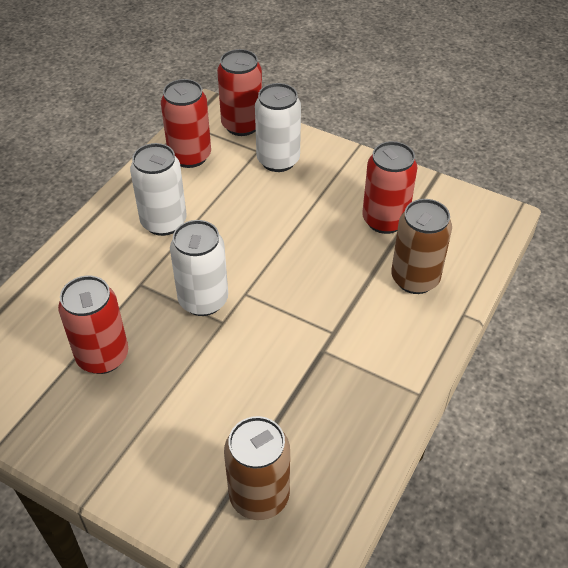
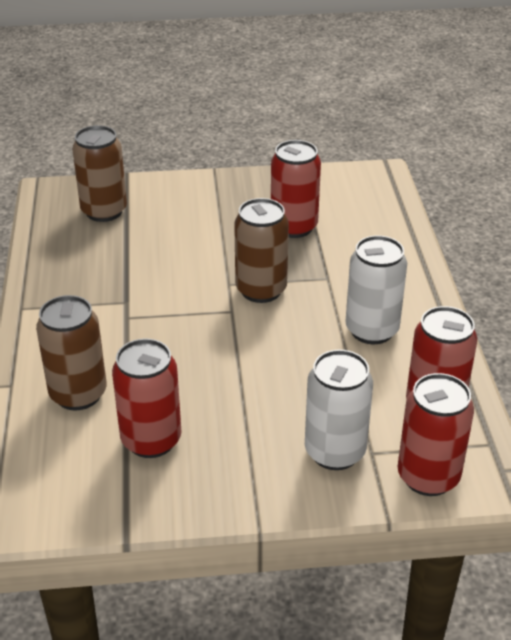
camera: 145 degrees right, 10 degrees down
white can [170,220,228,316] -> brown can [234,198,289,303]

